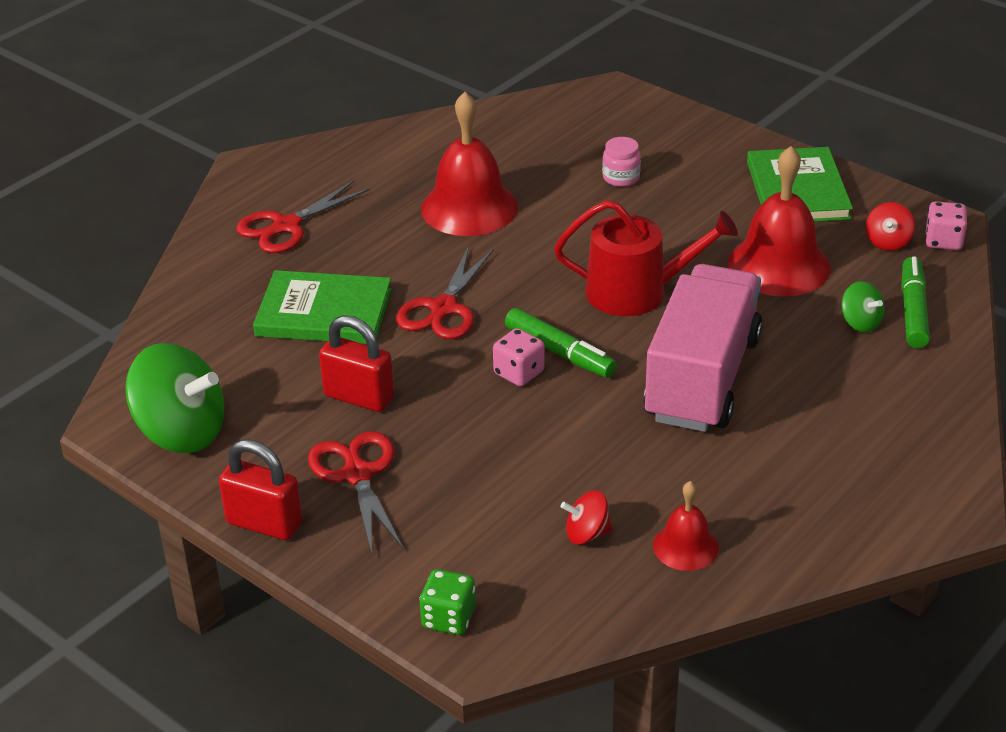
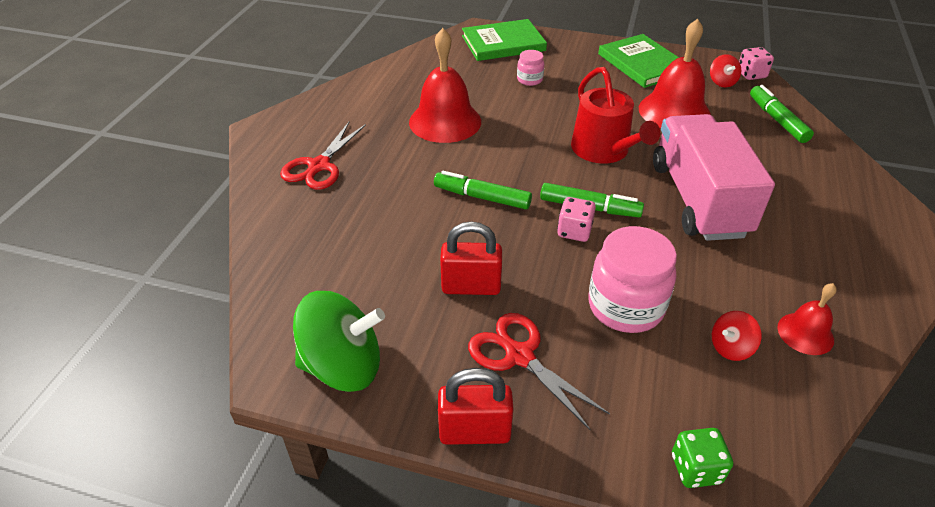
camera: 25 degrees left, 5 degrees up
green book [253,270,392,344] -> green book moved to [462,19,547,61]
red scissors [396,246,494,339] -> green marker [434,171,532,209]
red watering can [554,200,738,316] -> red watering can turned 90 degrees clockwise [571,67,660,164]
green spinning top [842,281,885,332] -> none
none -> pink jar [588,226,677,333]

